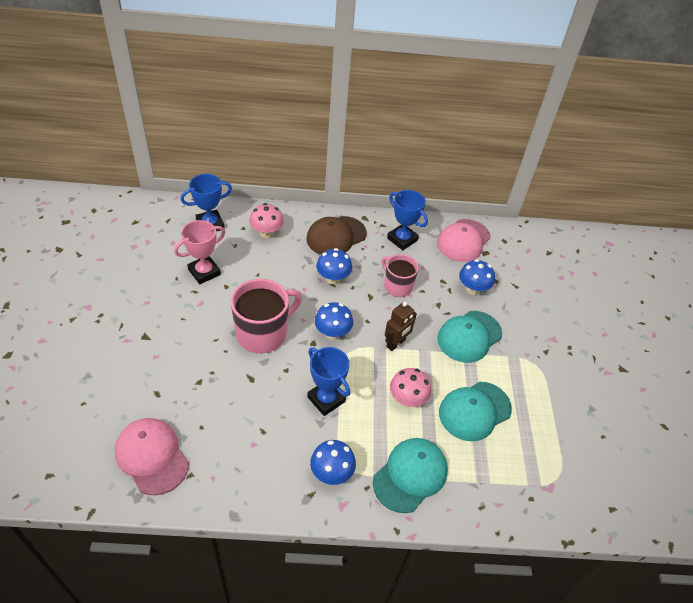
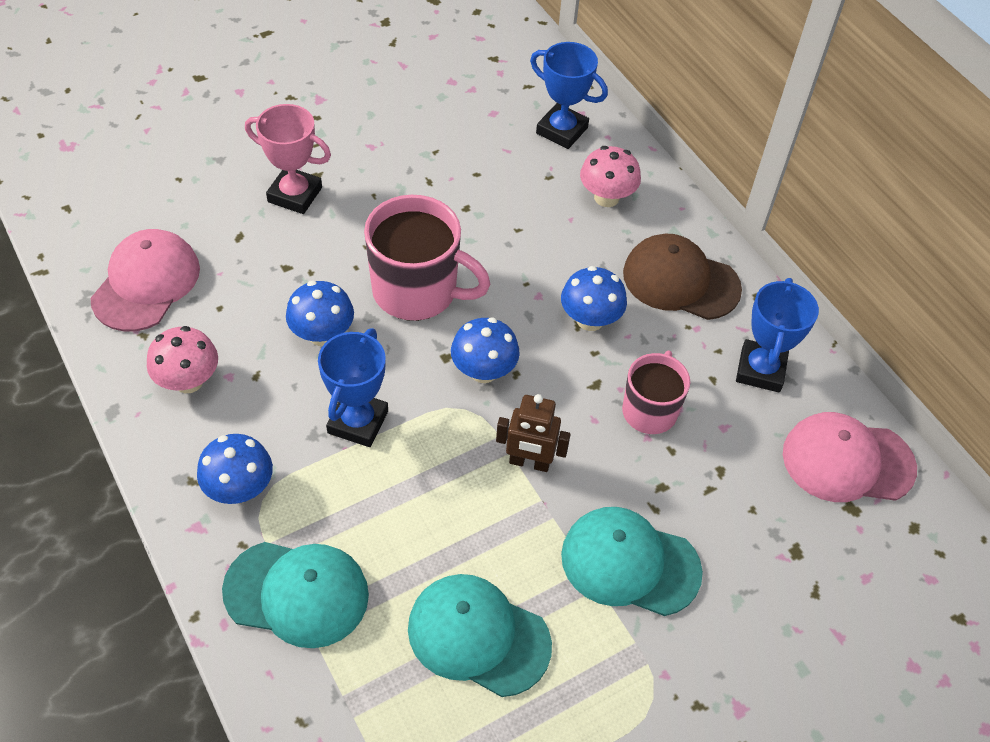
camera: 60 degrees right, 5 degrees up
pink trophy [174,220,225,284] -> pink trophy moved to [245,104,331,214]
pink mushroom [390,368,431,407] -> pink mushroom moved to [147,326,218,393]
blue mushroom [459,259,495,295] -> blue mushroom moved to [286,281,354,346]

